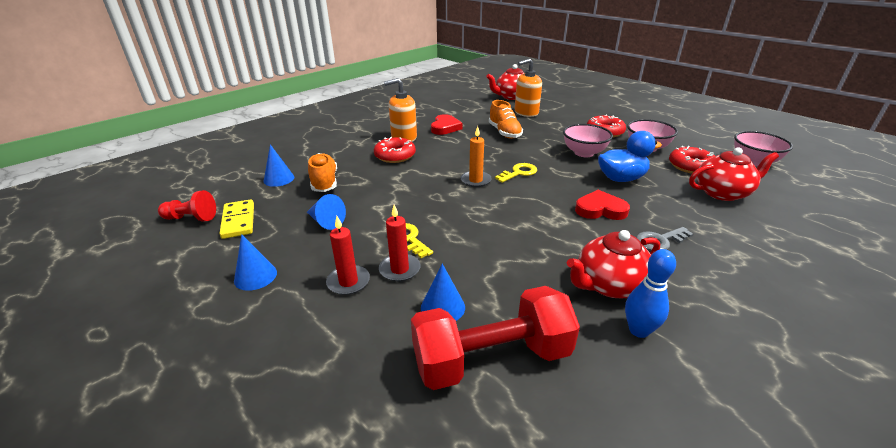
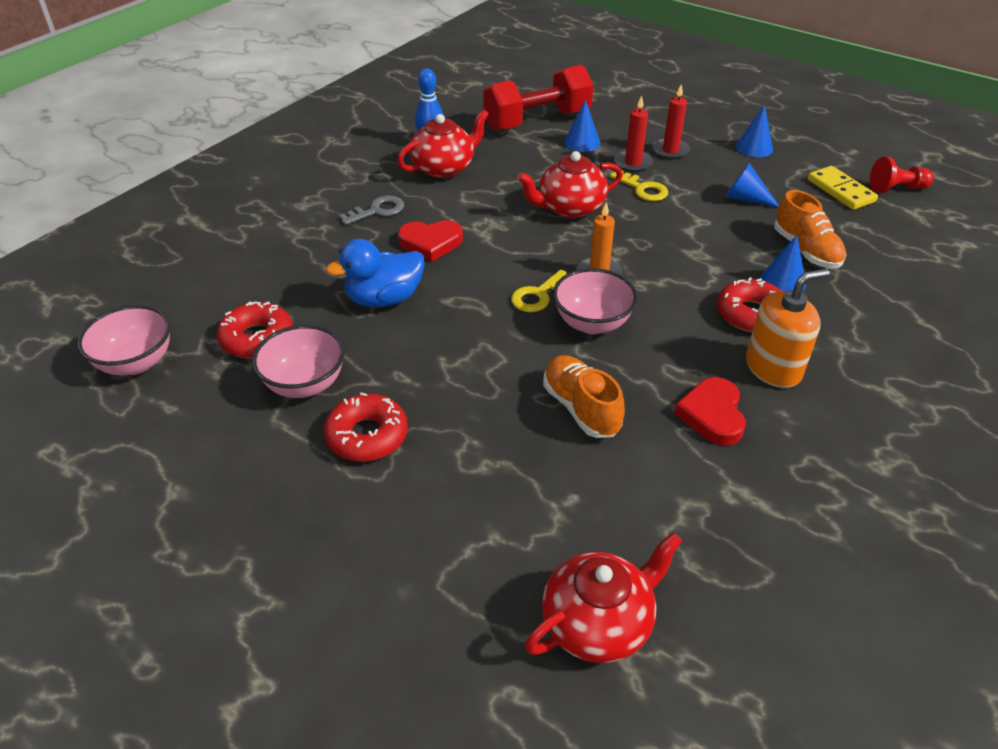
camera: 170 degrees right, 10 degrees up
blue cone [264,144,294,187] -> blue cone moved to [760,235,806,292]
orange soap dispenser [515,59,542,117] -> none
pink bowl [563,124,613,157] -> pink bowl moved to [553,268,638,334]
red teapot [689,147,779,201] -> red teapot moved to [517,151,623,218]

